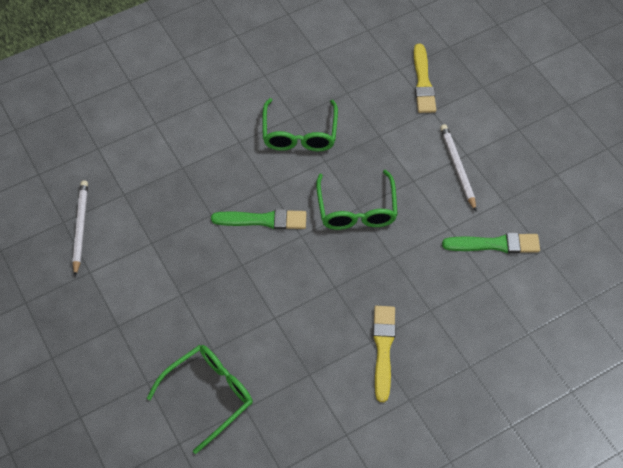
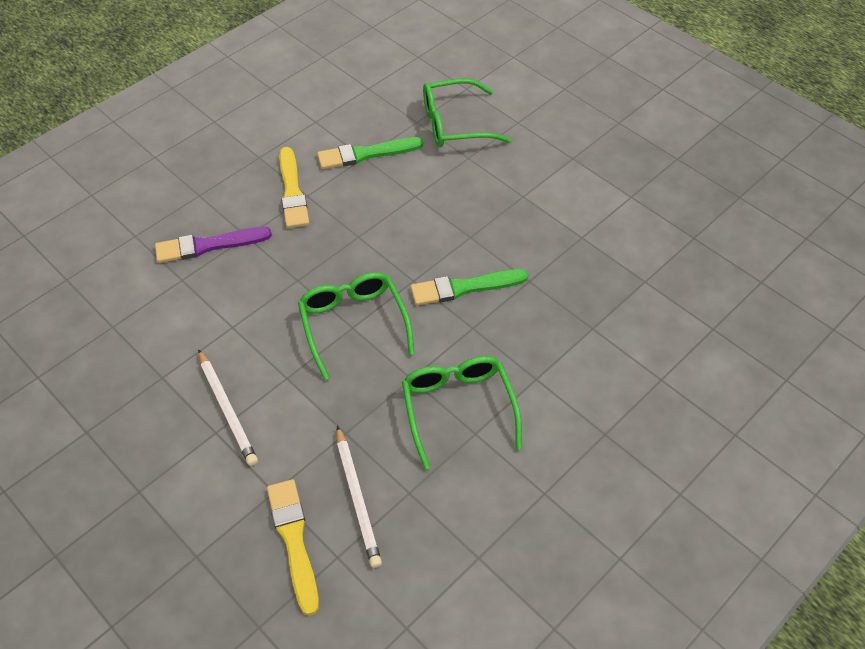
camera: 165 degrees right, 5 degrees down
white pencil [72,181,88,277] -> white pencil moved to [336,426,382,568]
green glasses [147,345,253,454] -> green glasses turned 45 degrees clockwise [423,78,511,147]
green brush [442,233,540,253] -> green brush moved to [317,137,423,169]
none -> purple brush [155,227,272,263]

